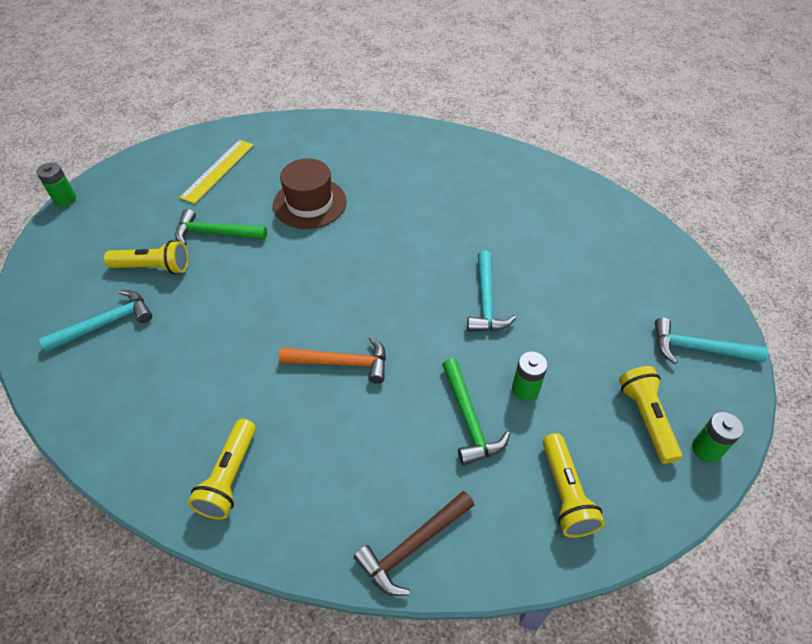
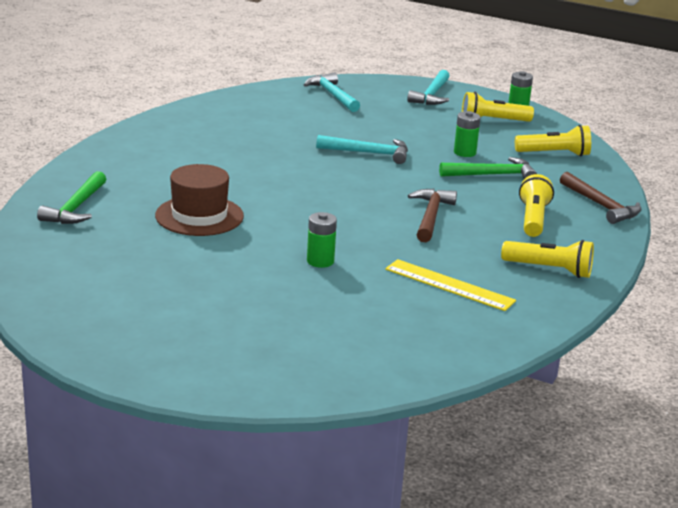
camera: 85 degrees left, 25 degrees down
green battery [37,162,76,207] -> green battery moved to [307,212,337,268]
turquoise hammer [39,290,152,352] -> turquoise hammer moved to [304,72,360,112]
yellow flashlight [104,240,188,274] -> yellow flashlight moved to [519,174,554,237]
green hammer [175,209,267,245] -> green hammer moved to [37,171,106,224]
yellow ruler [179,140,254,204] -> yellow ruler moved to [385,259,516,311]
orange hammer [279,336,386,384] -> brown hammer [408,189,457,242]

